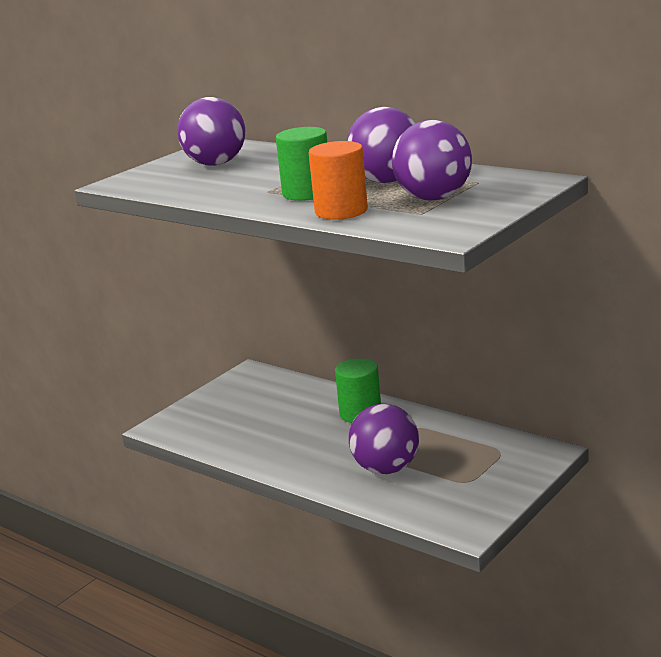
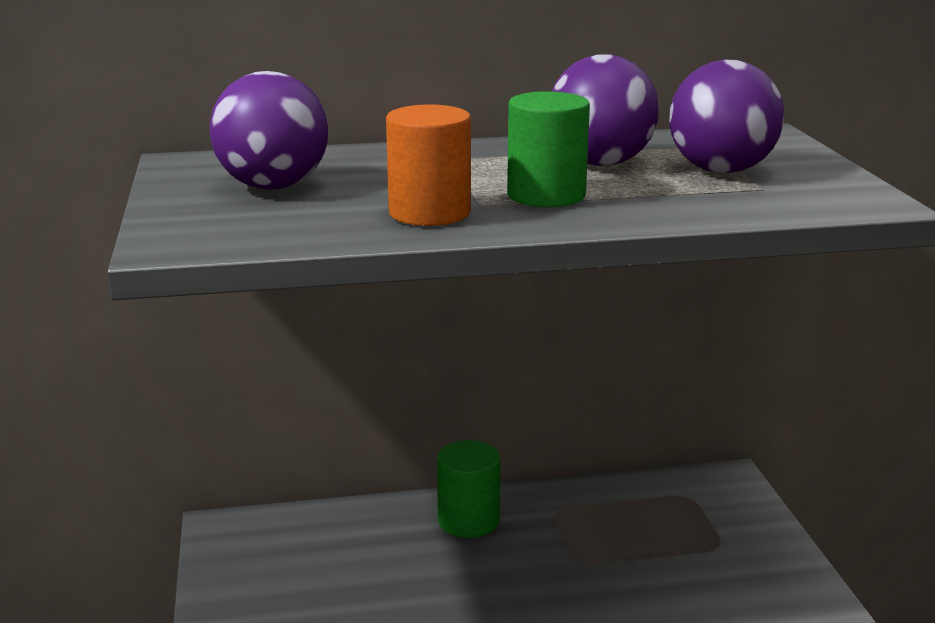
camera: 50 degrees left, 0 degrees up
orange cylinder [309,141,368,220] -> orange cylinder moved to [386,104,471,226]
purple ball [349,404,419,474] -> none

